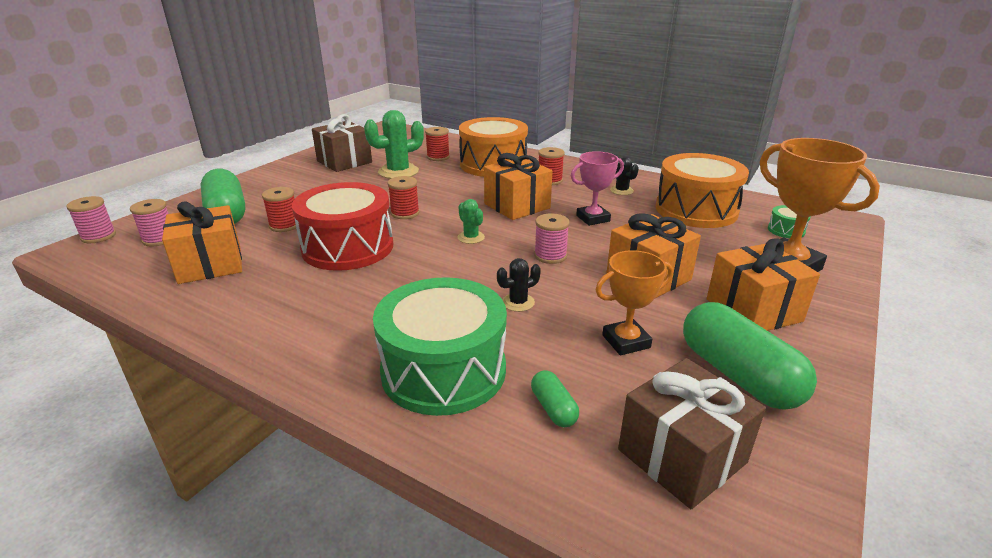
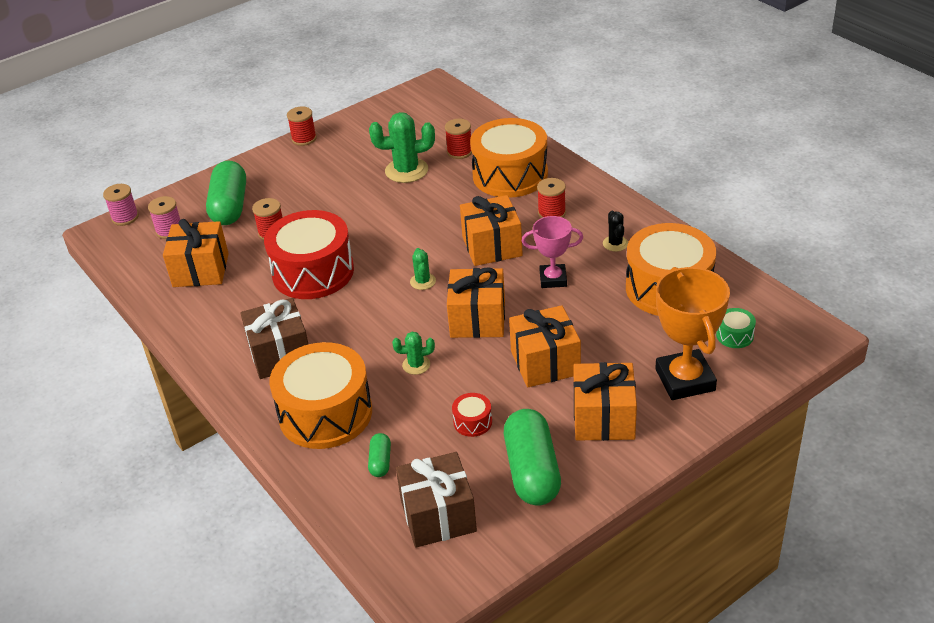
camera: 25 degrees right, 10 degrees up
brown gift [312,114,372,172] -> brown gift moved to [240,298,308,379]
green drum [373,277,507,416] -> orange drum [269,342,372,449]
red spool [388,176,420,219] -> red spool moved to [287,107,317,146]
black cactus [497,258,541,312] -> green cactus [392,332,435,375]
pink spool [534,213,570,264] -> orange gift [447,268,505,338]
orange trophy [596,250,673,356] -> red drum [452,393,492,437]

